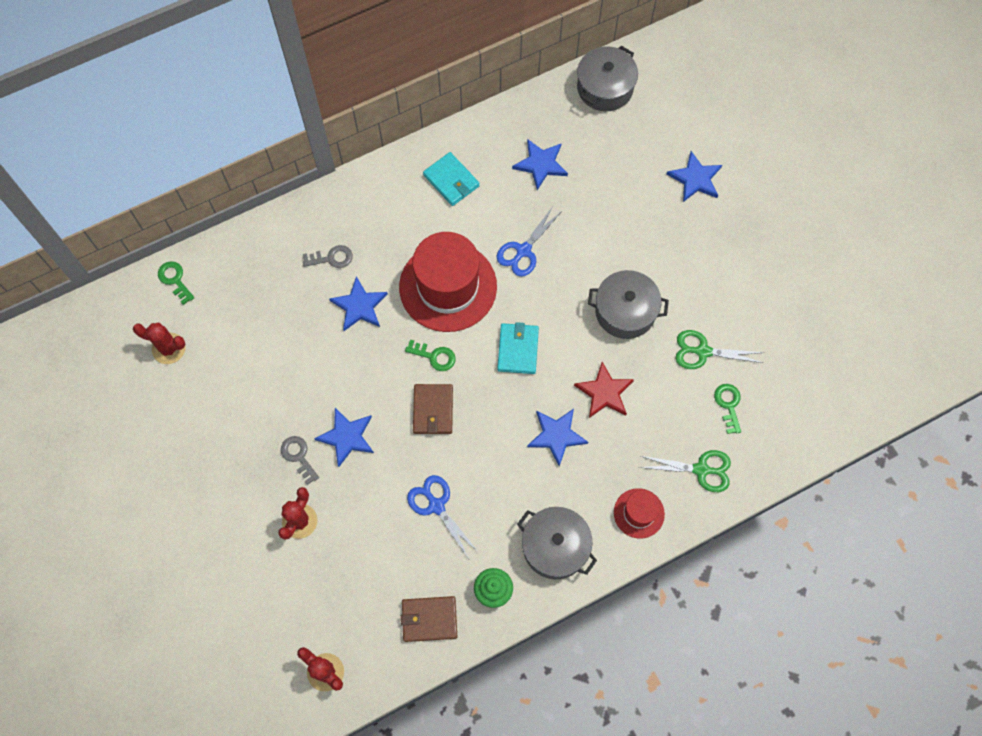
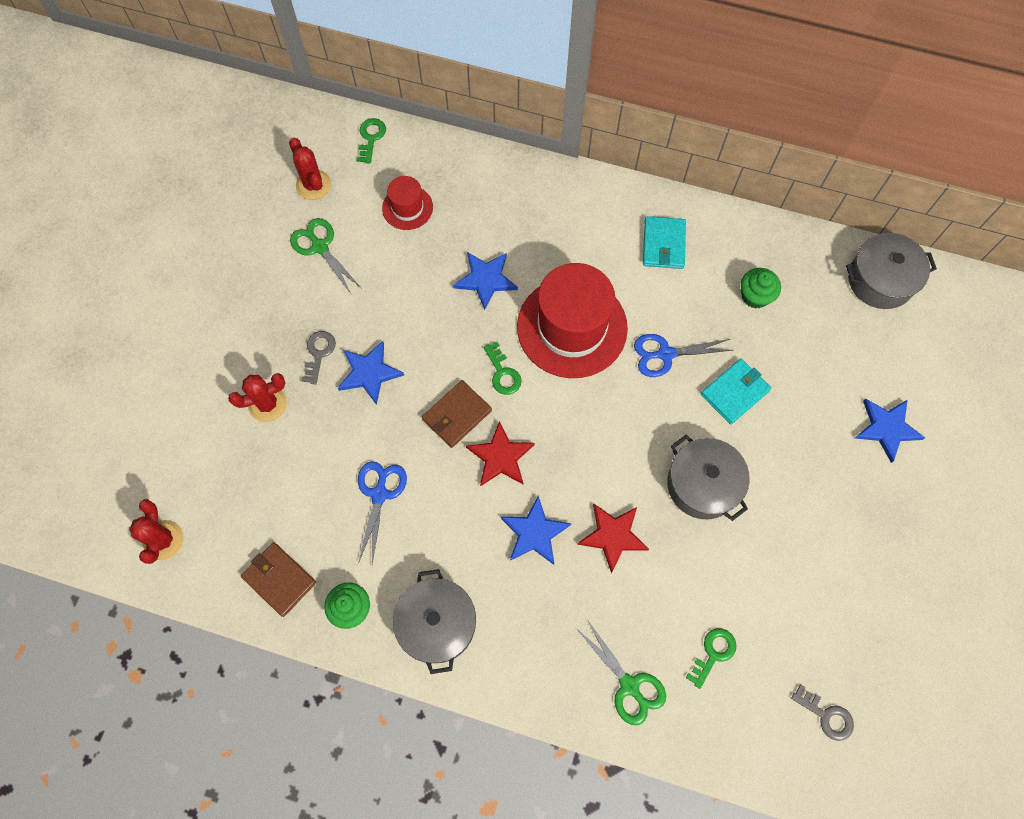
camera: 45 degrees right, 0 degrees up
grey key [303,245,353,268] -> grey key moved to [791,684,854,741]
turquoise wallet [497,322,539,374] -> turquoise wallet moved to [701,359,771,424]
blue star [512,139,568,190] -> green cupcake [741,268,781,309]
red hat [614,488,665,539] -> red hat moved to [382,176,433,230]
green scissors [675,330,764,369] -> green scissors moved to [290,218,361,295]
none -> red star [466,421,535,486]

